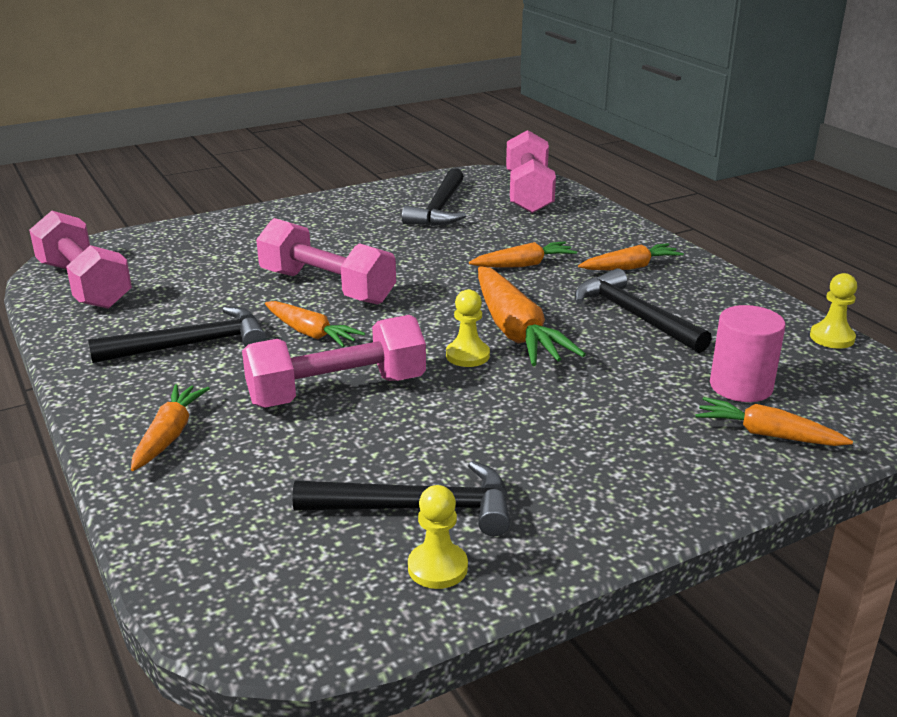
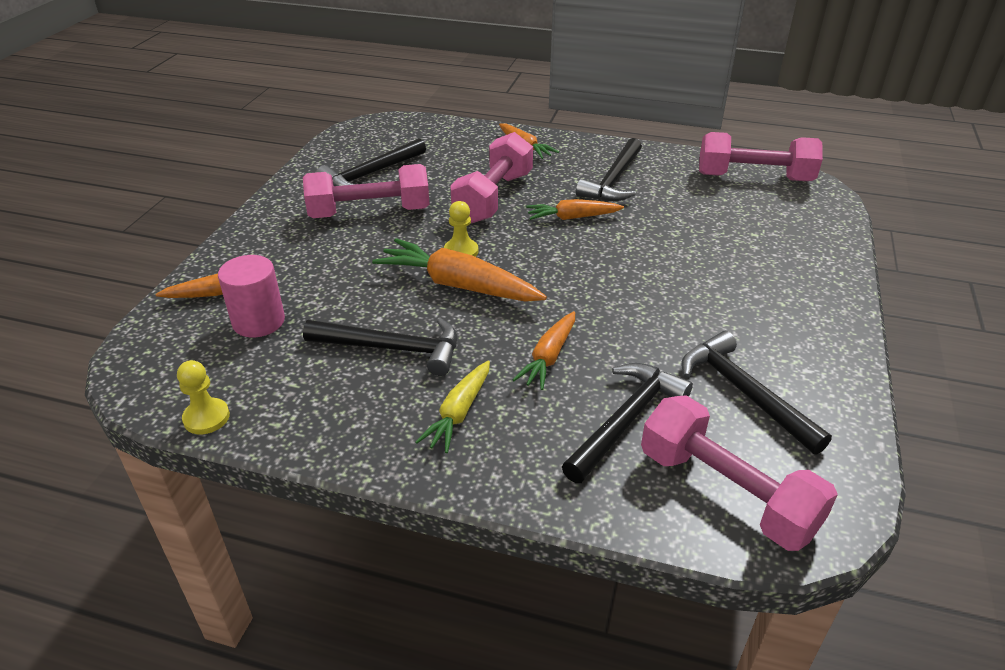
camera: 135 degrees right, 10 degrees up
pink dumbbell [256,218,396,305] -> pink dumbbell moved to [303,164,430,218]
yellow pawn [408,485,468,589] -> none
orange carrot [578,243,684,270] -> yellow carrot [415,361,490,453]
none -> black hammer [562,363,693,483]

